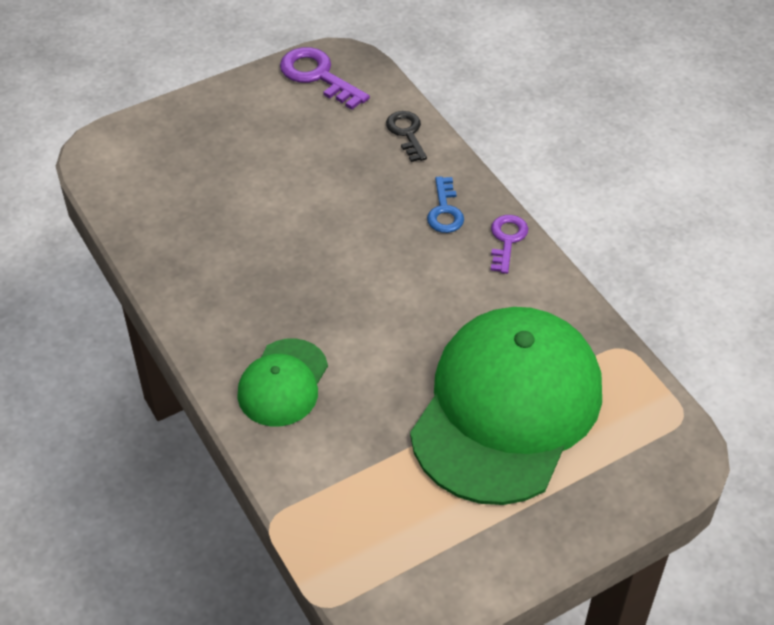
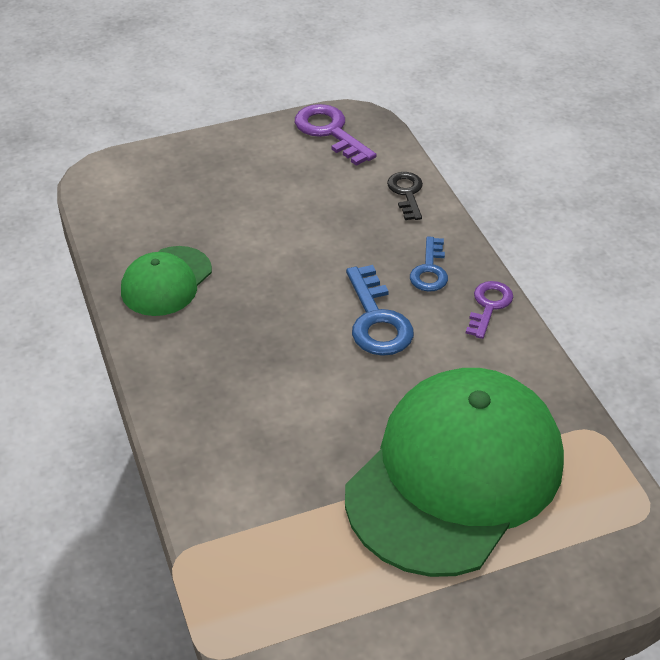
camera: 10 degrees right, 5 degrees down
green cap [237,338,328,427] -> green cap moved to [121,246,212,316]
none -> blue key [346,265,414,356]

